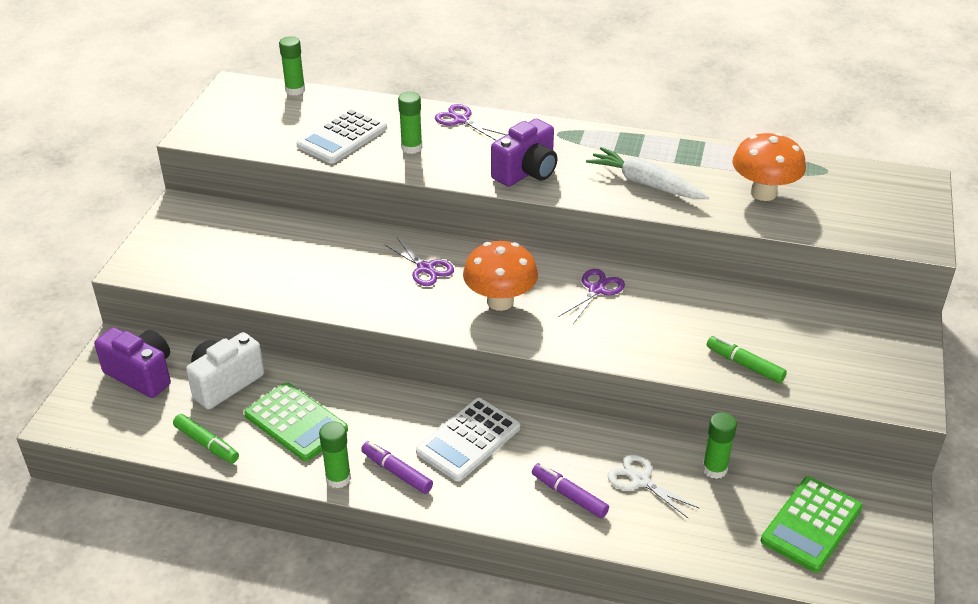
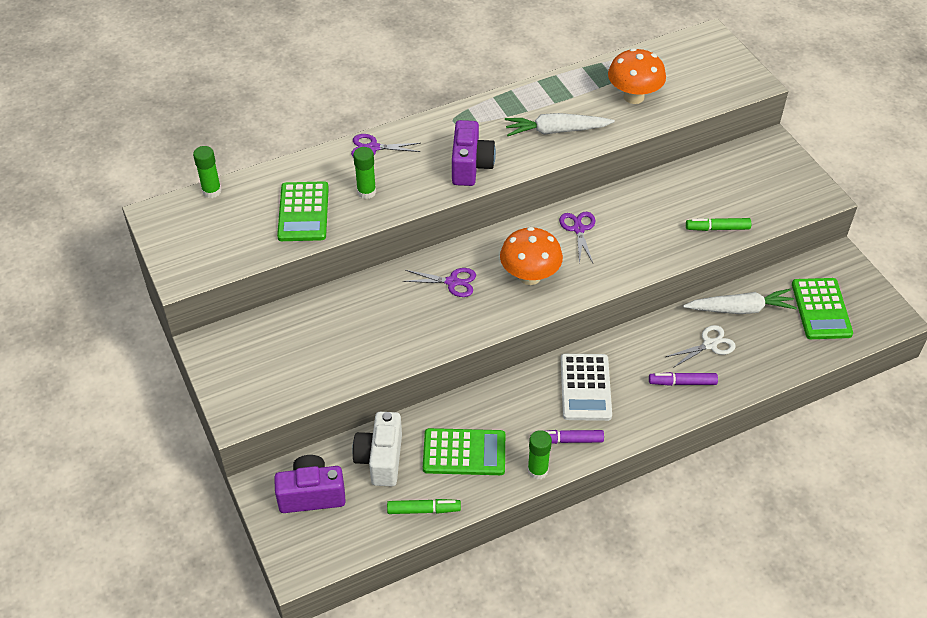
camera: 40 degrees left, 10 degrees up
white calculator [296,108,387,164] -> green calculator [277,181,329,241]
white scissors [608,454,699,519] -> white scissors turned 150 degrees clockwise [666,325,736,368]
green glue stick [702,412,737,479] -> white carrot [683,289,797,314]

